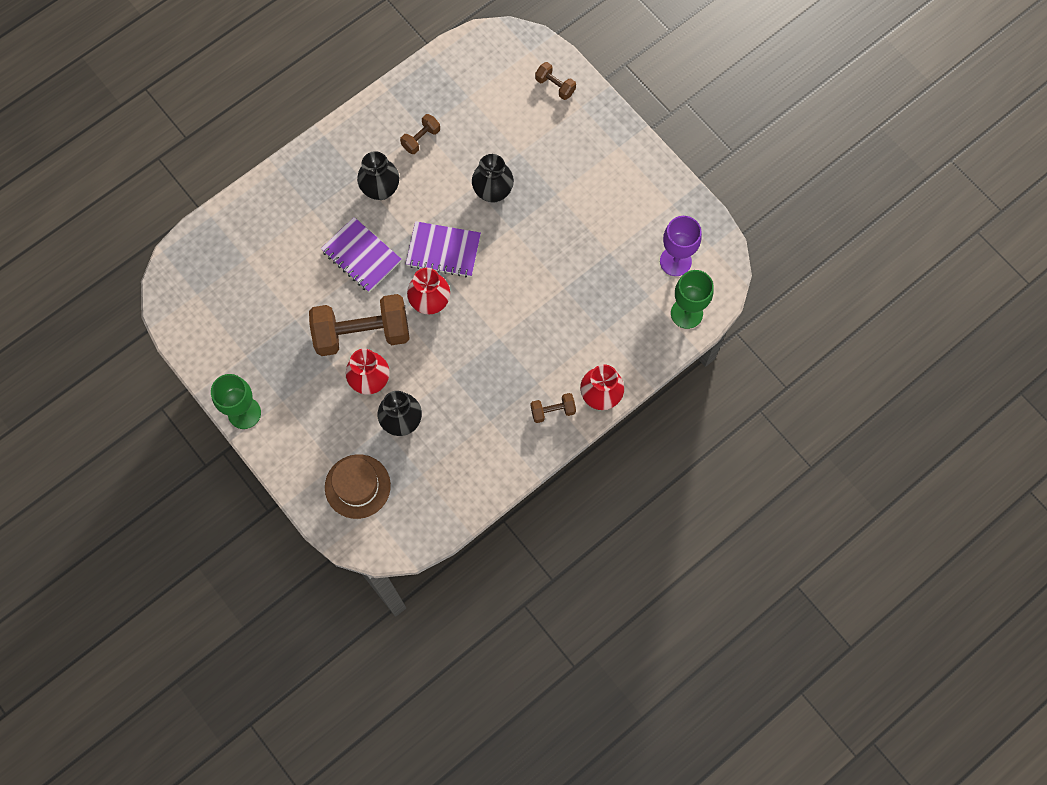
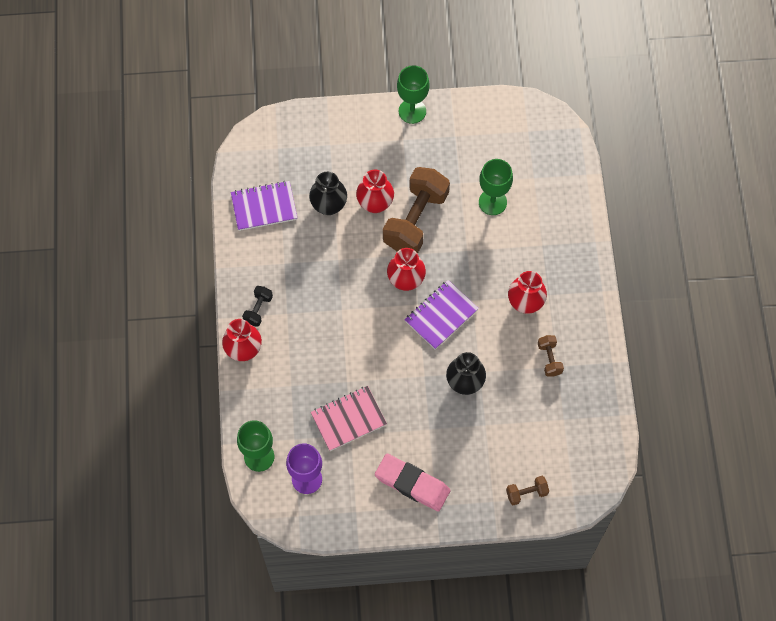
camera: 125 degrees right, 5 degrees down
purple notebook [321,217,402,292] -> purple notebook moved to [231,181,297,231]
brown hat [325,454,391,519] -> none
black vase [357,151,399,200] -> red vase [508,271,547,314]
brown dumbbell [531,393,576,423] -> black dumbbell [242,286,273,327]
none -> pink notebook [311,386,387,451]
none -> pink eraser [375,454,451,511]
none -> green goblet [479,159,513,215]

